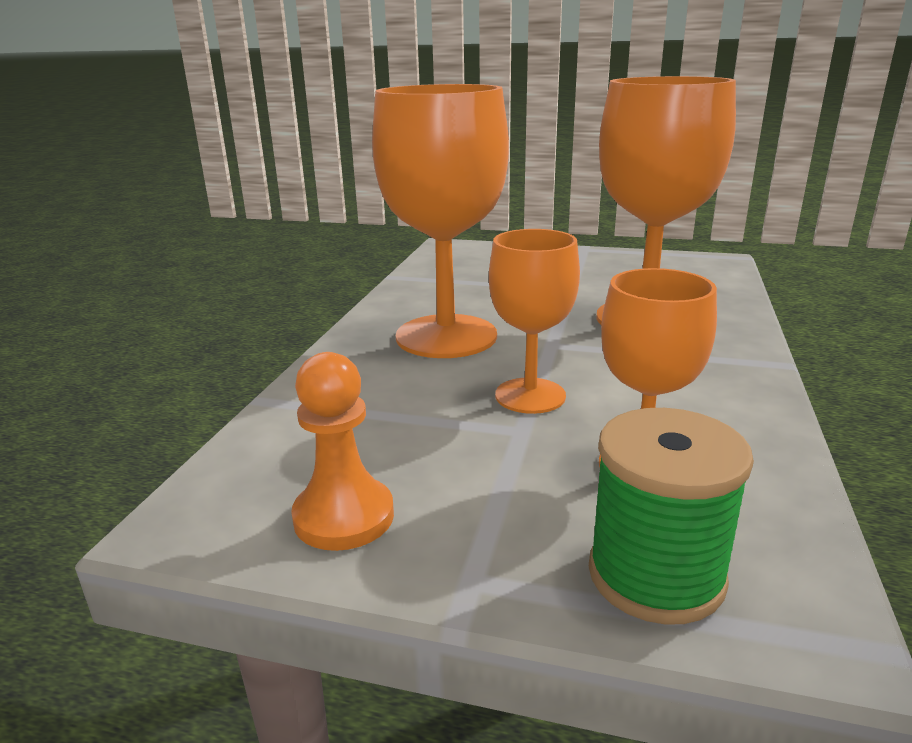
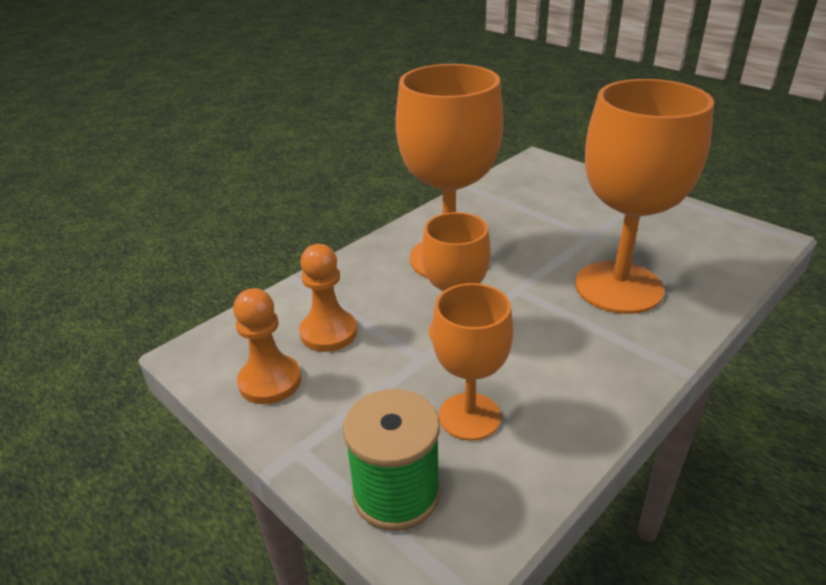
camera: 30 degrees right, 10 degrees up
none -> orange pawn [299,244,357,352]

